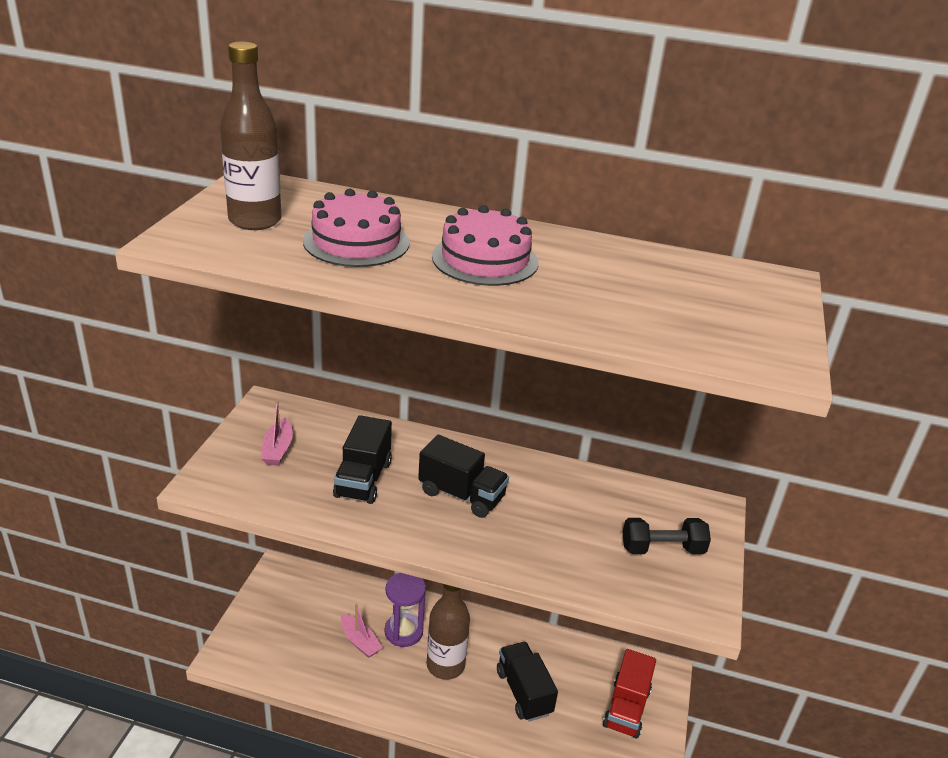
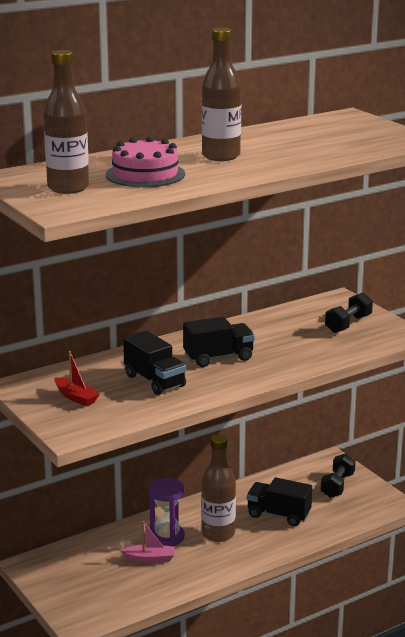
camera: 45 degrees left, 10 degrees down
pink boat [261,400,293,466] -> red boat [54,351,100,406]
pink cake [432,205,538,286] -> brown bottle [202,28,241,161]
red truck [603,649,656,738] -> black dumbbell [321,453,356,498]

